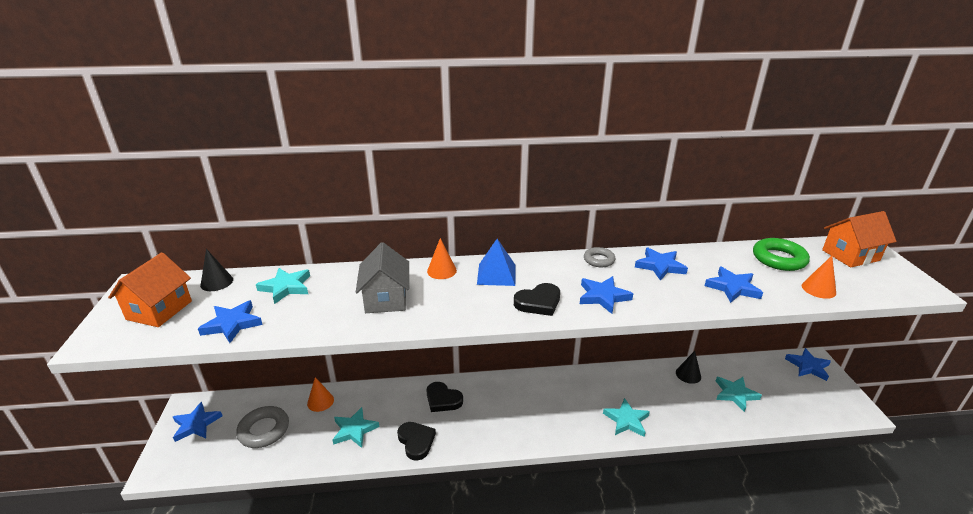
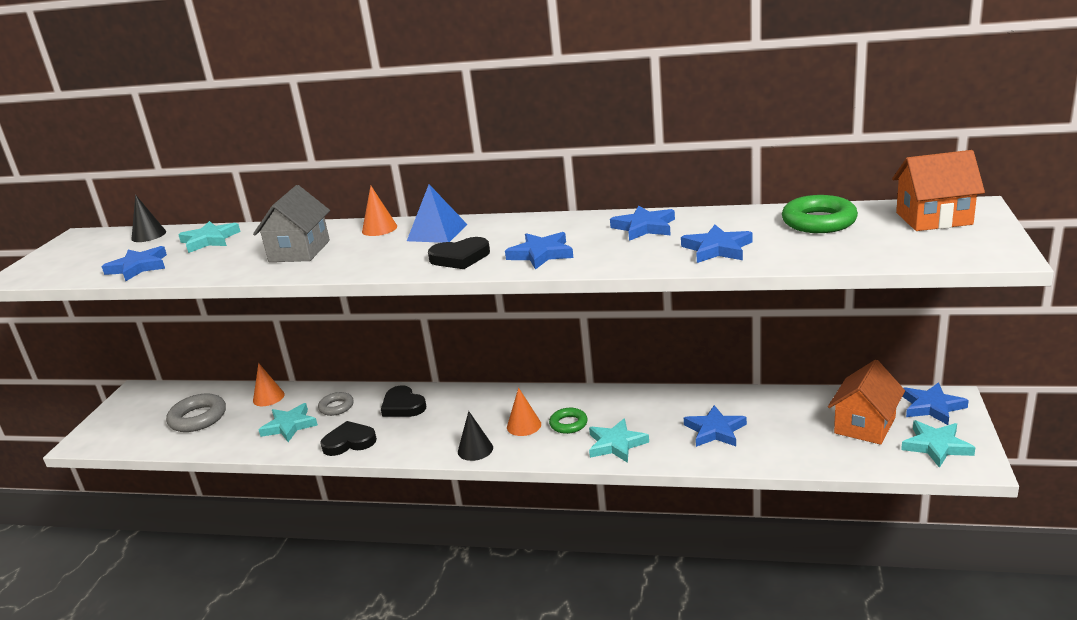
camera: 20 degrees right, 5 degrees down
orange house [108,252,192,327] -> orange house moved to [828,360,905,445]
blue star [173,402,222,442] -> blue star moved to [684,405,747,447]
black heart [397,422,436,461] -> black heart turned 90 degrees counterclockwise [320,421,377,456]
grey ring [584,247,615,267] -> grey ring moved to [318,392,354,416]
black cone [676,351,701,384] -> black cone moved to [458,411,493,461]
turquoise star [716,377,762,412] -> turquoise star moved to [901,420,975,468]
orange cone [802,256,836,299] -> orange cone moved to [507,388,541,436]
none -> green ring [549,408,588,434]

